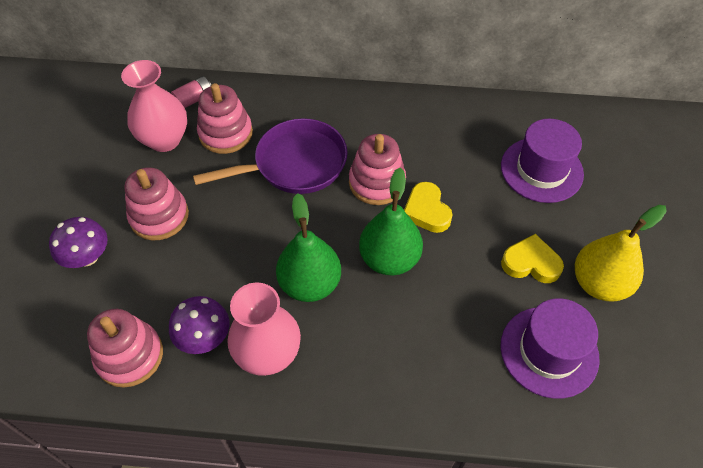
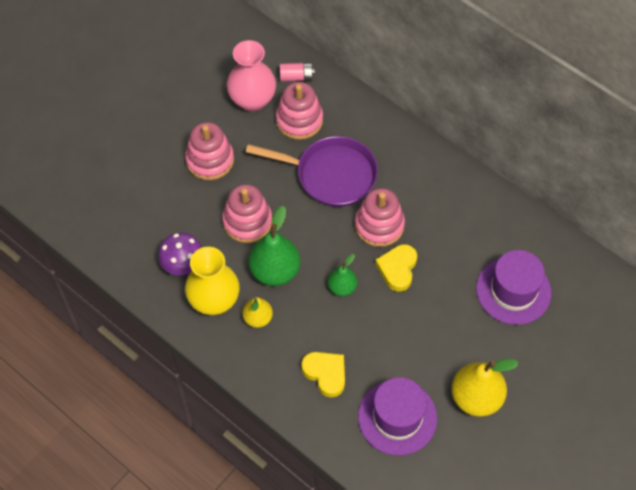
camera: 35 degrees right, 5 degrees up
purple mushroom [49,217,108,268] -> none
pink stacking toy [87,309,163,387] -> pink stacking toy moved to [222,184,272,243]
pink vase [227,282,301,376] -> yellow vase [185,247,239,315]
green pear [359,168,423,275] -> green pear [328,254,357,296], size x0.58
yellow heart [501,234,564,283] -> yellow heart moved to [301,352,345,398]
none -> yellow pear [242,297,273,328]

